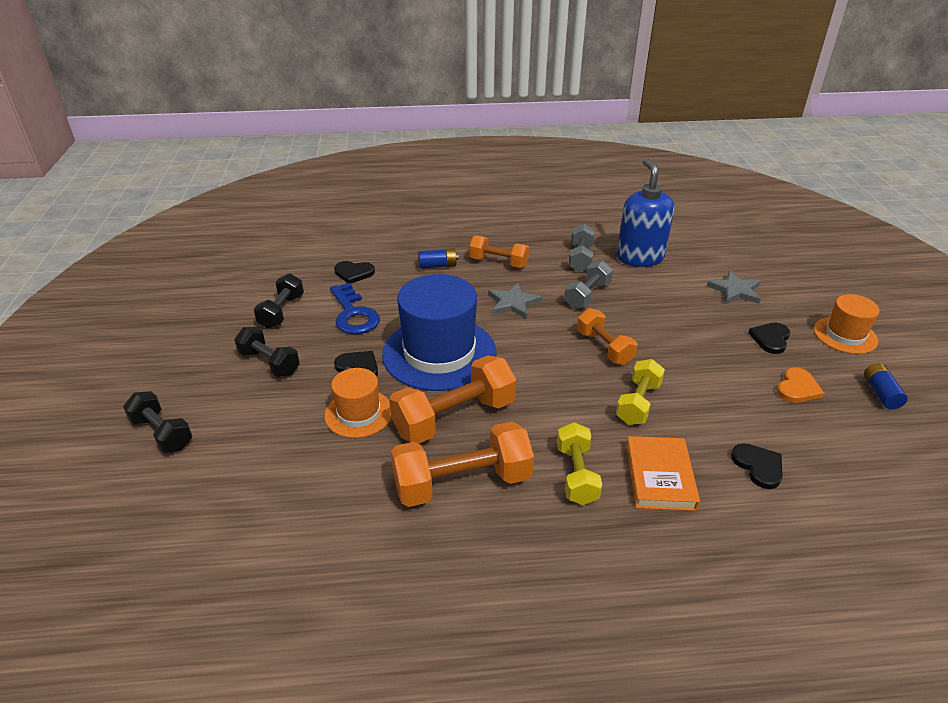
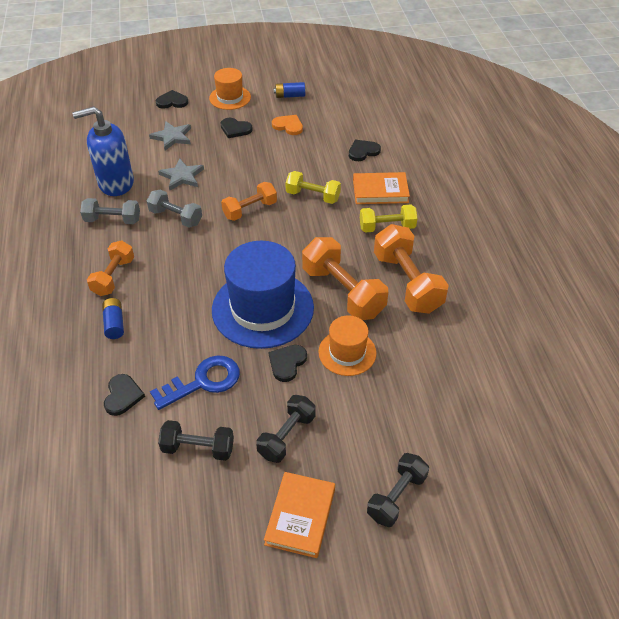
camera: 95 degrees left, 10 degrees up
grey star [488,283,542,319] -> grey star moved to [158,158,204,191]
none -> black heart [156,90,189,109]
none -> orange book [264,472,335,558]

